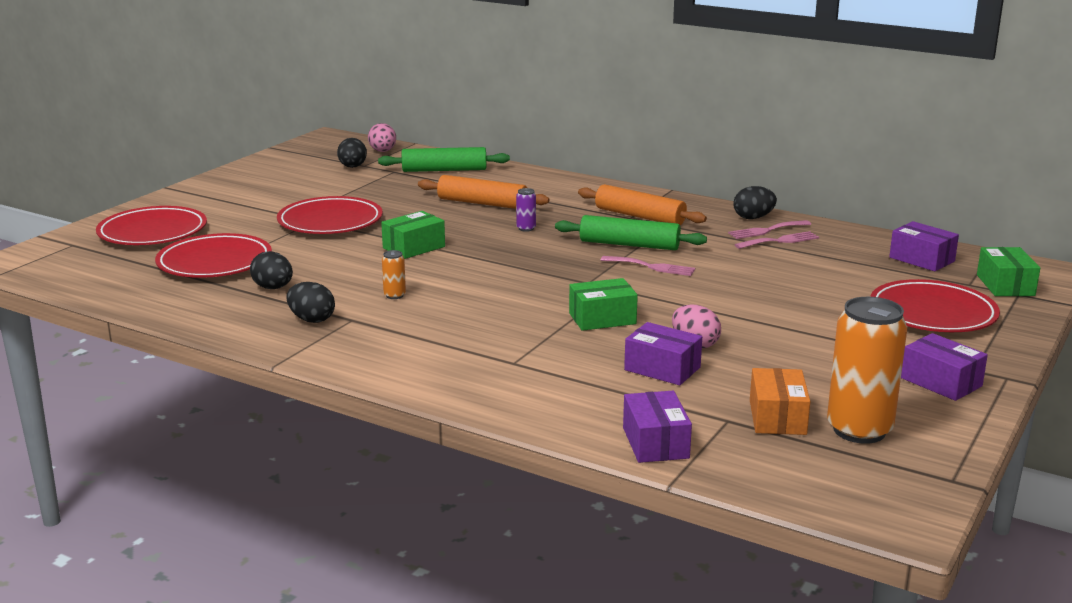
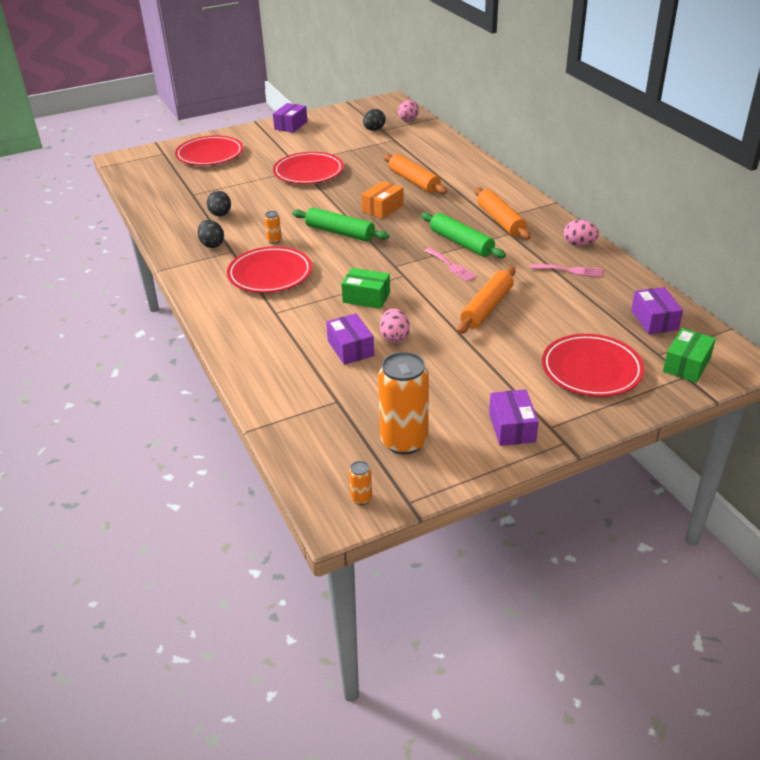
camera: 35 degrees right, 15 degrees up
red plate [155,233,272,278] -> red plate moved to [227,246,312,293]
green rolling pin [378,147,510,172] -> green rolling pin moved to [292,207,389,242]
green box [381,211,445,259] -> none
purple can [516,188,536,232] -> none
purple box [623,391,692,463] -> purple box moved to [273,103,307,133]
pink fork [728,220,811,239] -> none
black egg [733,186,777,219] -> pink egg [564,220,599,246]
orange box [750,368,811,435] -> orange box moved to [361,181,404,219]
none -> orange can [349,461,372,505]
none -> orange rolling pin [457,267,516,334]

